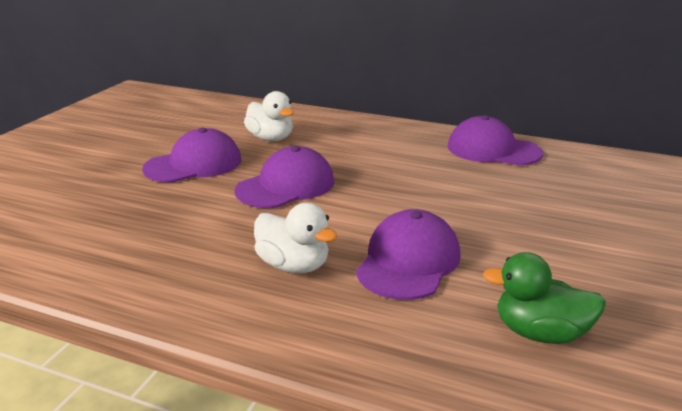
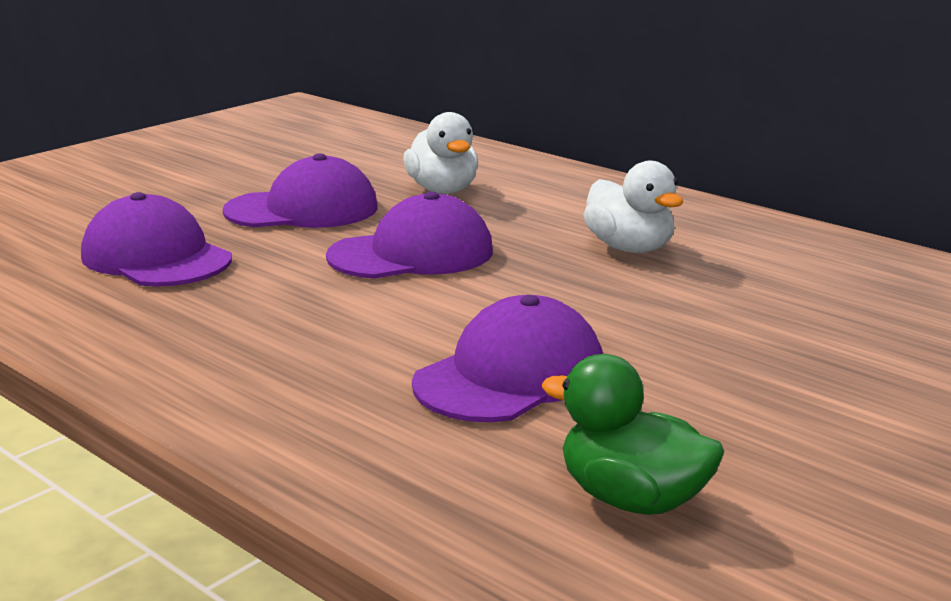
camera: 20 degrees right, 5 degrees down
white duck [254,203,337,273] -> white duck moved to [583,161,683,253]
purple cap [448,115,543,166] -> purple cap moved to [81,192,232,287]

